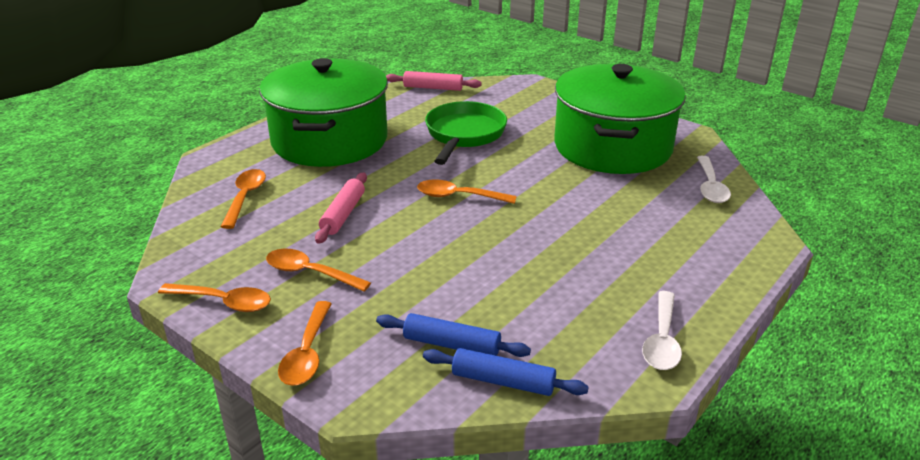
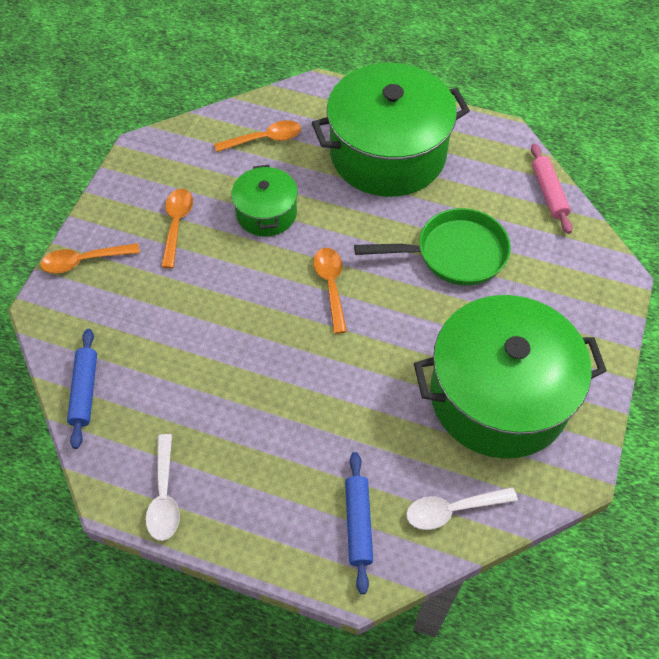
camera: 70 degrees right, 25 degrees up
orange spoon [158,283,271,312] -> none
pink rolling pin [315,172,367,244] -> green pot [231,165,298,237]
blue rolling pin [376,313,531,357] -> blue rolling pin moved to [345,452,373,594]
white spoon [642,291,682,370] -> white spoon turned 90 degrees counterclockwise [146,434,180,541]

